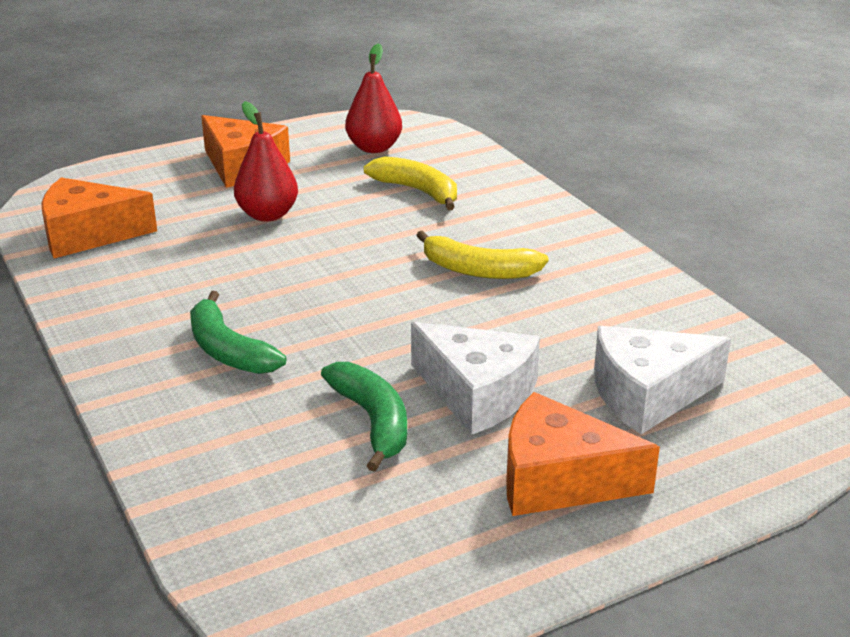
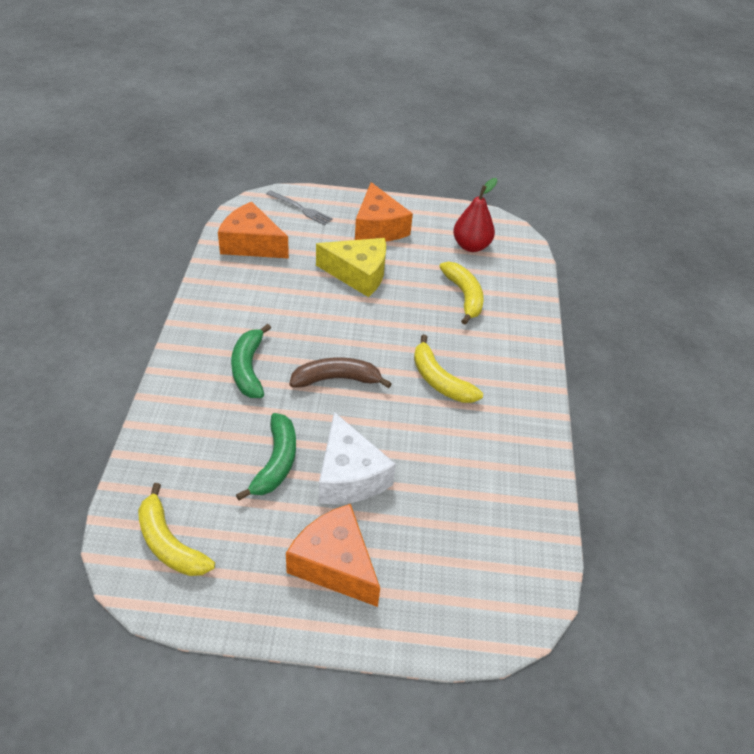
camera: 30 degrees right, 15 degrees up
red pear [234,101,298,222] -> yellow cheese [316,238,386,297]
white cheese [594,326,731,435] -> none
none -> yellow banana [138,483,215,576]
none -> grey fork [266,190,333,225]
none -> brown banana [289,357,392,388]

